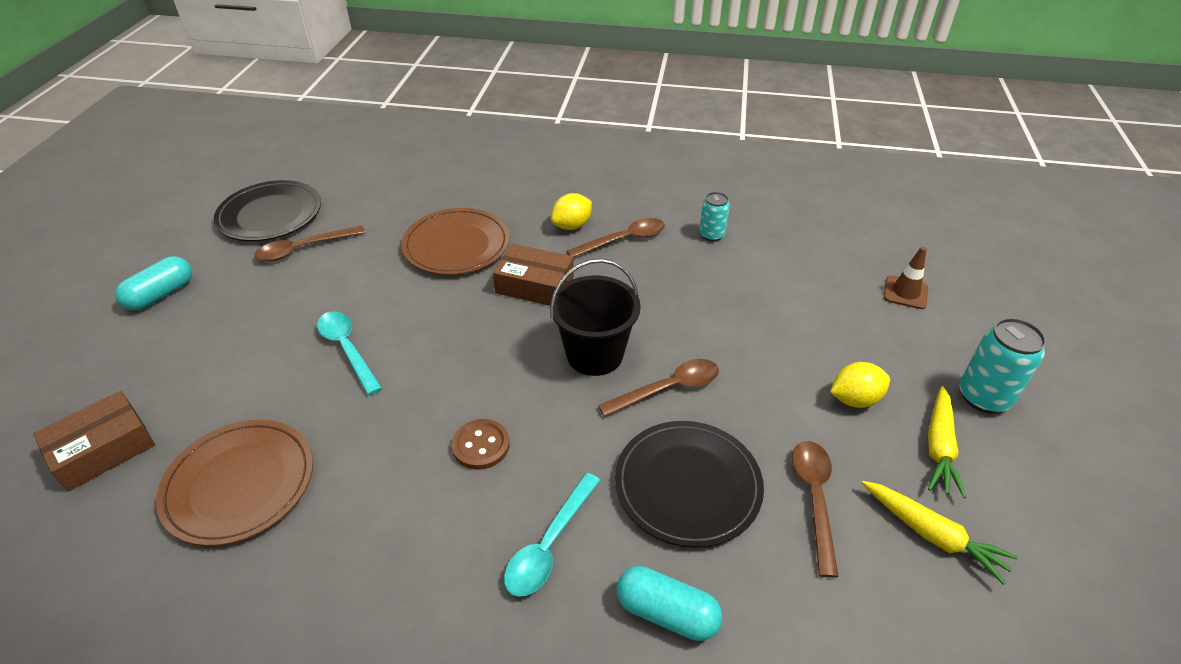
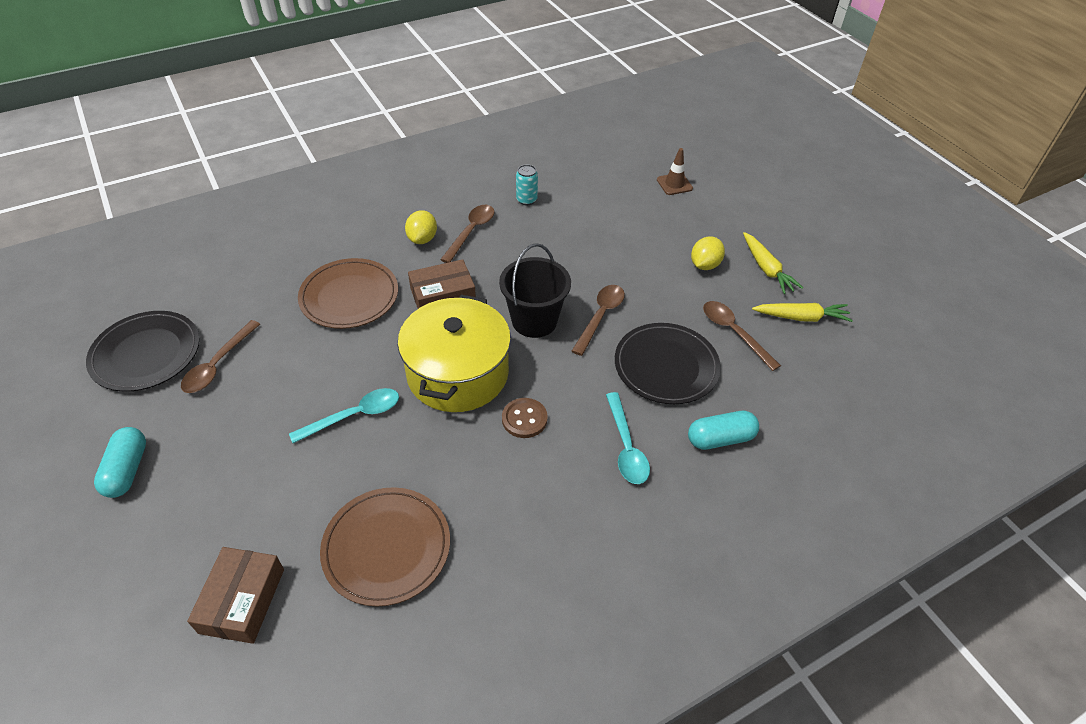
camera: 40 degrees left, 5 degrees up
turquoise spoon [317,311,382,395] -> turquoise spoon turned 135 degrees clockwise [289,388,399,443]
turquoise can [959,318,1046,413] -> none
none -> yellow pot [398,295,511,412]

